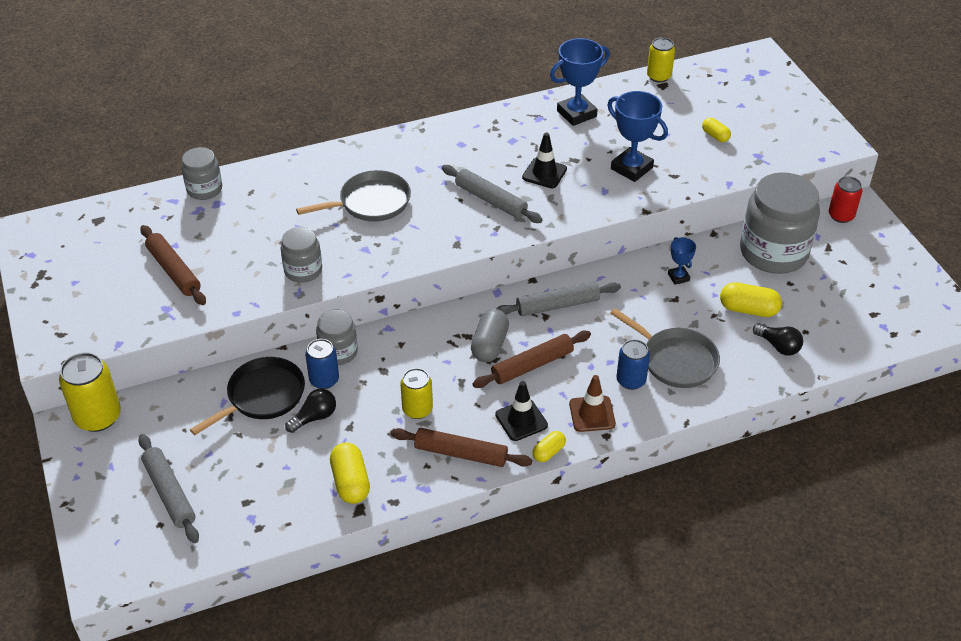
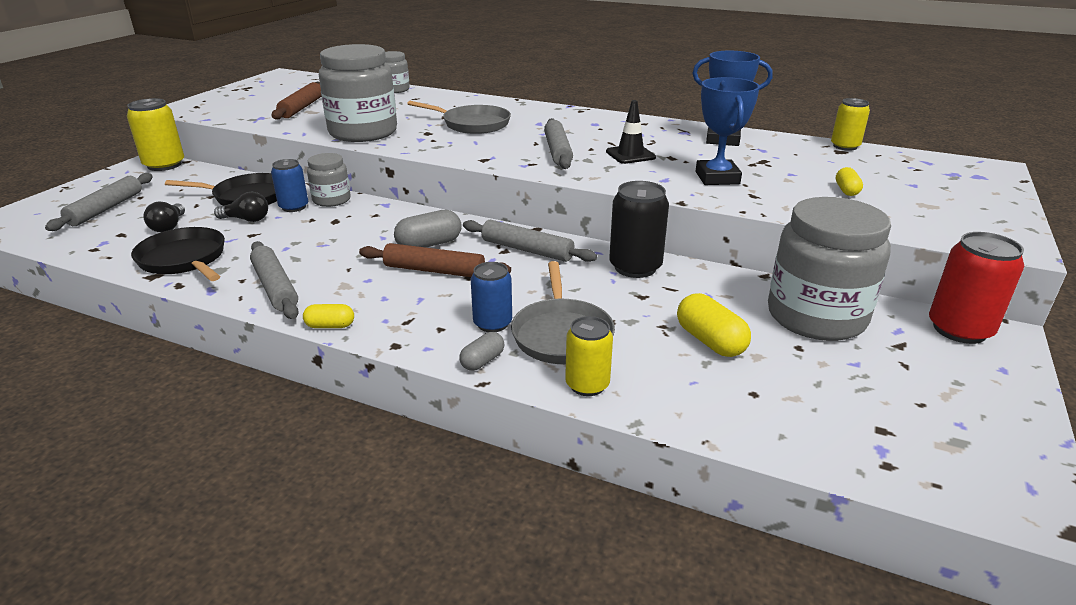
camera: 45 degrees right, 15 degrees down
grey jar [280,227,322,283] -> grey jar [319,44,397,142], size x1.91
yellow capsule [330,443,370,504] -> black pan [131,227,225,281]
brown rolling pin [391,428,532,467] -> grey rolling pin [250,241,299,319]
yellow can [400,368,433,419] -> yellow can moved to [565,316,613,396]
black traffic cone [495,381,548,441] -> none
brown traffic cone [569,375,616,432] -> none
blue trophy [668,237,696,285] -> none
black light bulb [753,323,803,356] -> black light bulb moved to [143,201,185,233]
red can [829,176,862,223] -> red can [929,232,1024,344], size x1.54
none -> grey capsule [459,332,504,371]
none -> black can [609,181,669,278]

